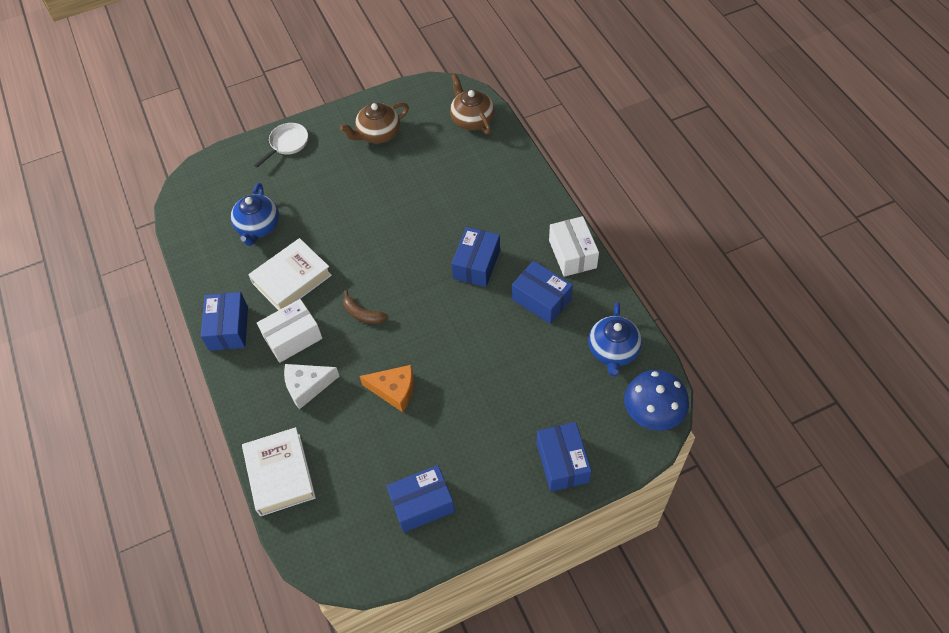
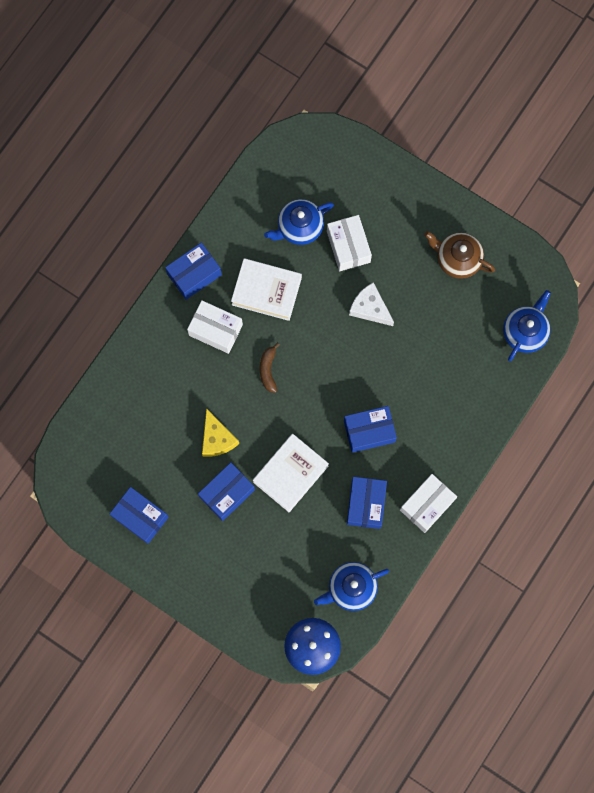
camera: 55 degrees right, 20 degrees up
white book [242,427,316,516] -> white book moved to [253,434,329,512]
white pan [254,123,308,168] -> none
white cheese [284,364,340,409] -> white cheese moved to [349,282,394,326]
orange cheese [360,365,414,412] -> yellow cheese [202,408,239,457]
brown teapot [450,74,495,134] -> blue teapot [503,290,551,361]
blue box [536,422,592,492] -> blue box moved to [198,462,255,521]
none -> white box [327,215,372,271]

